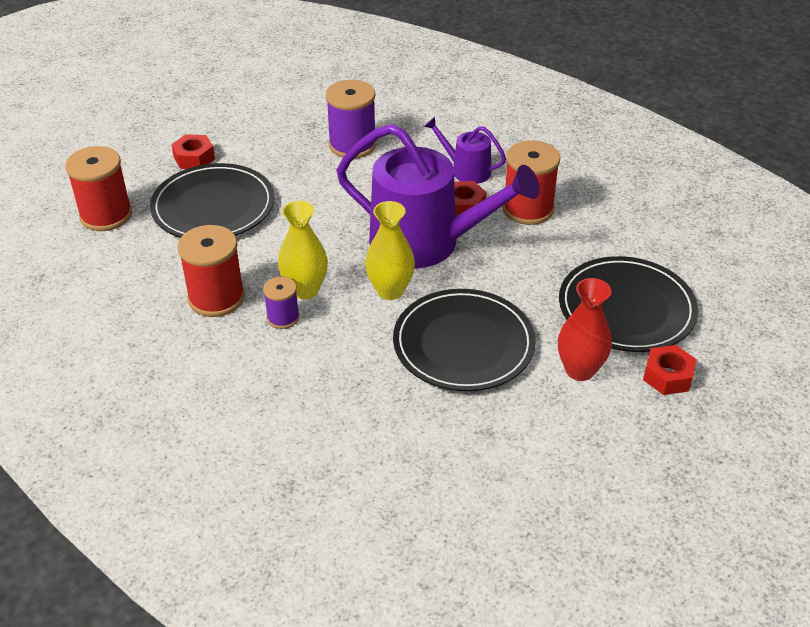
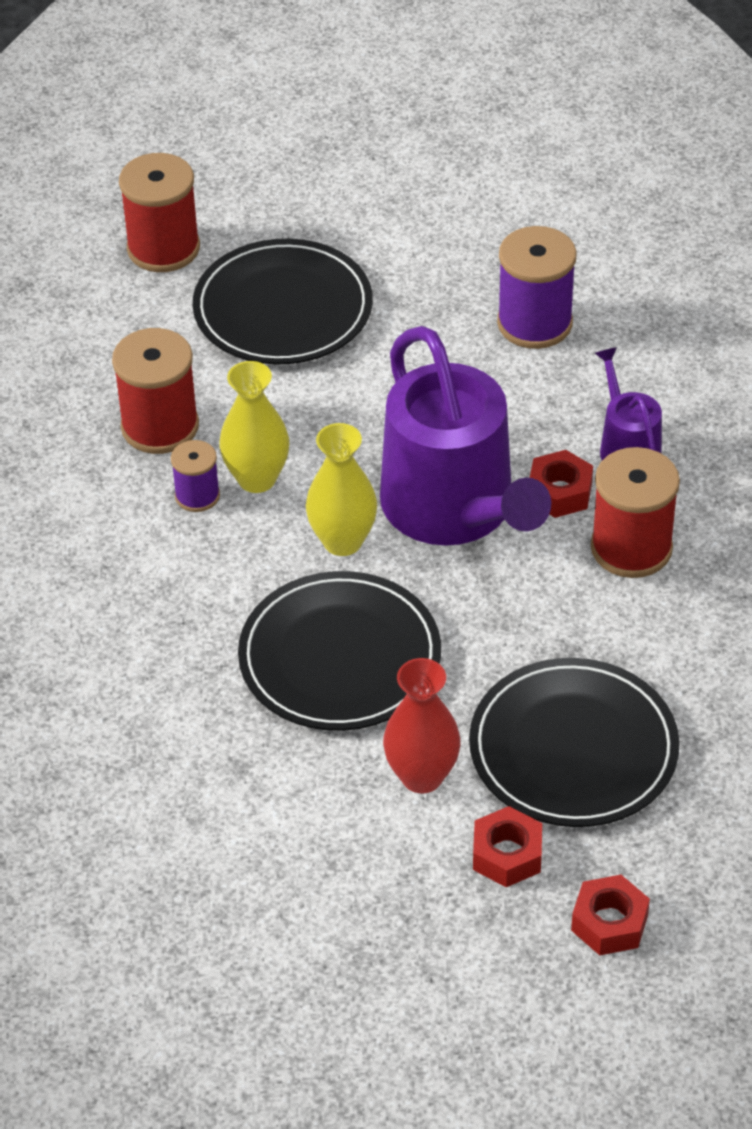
camera: 45 degrees right, 5 degrees up
red nut [171,134,215,169] -> red nut moved to [571,875,650,955]

